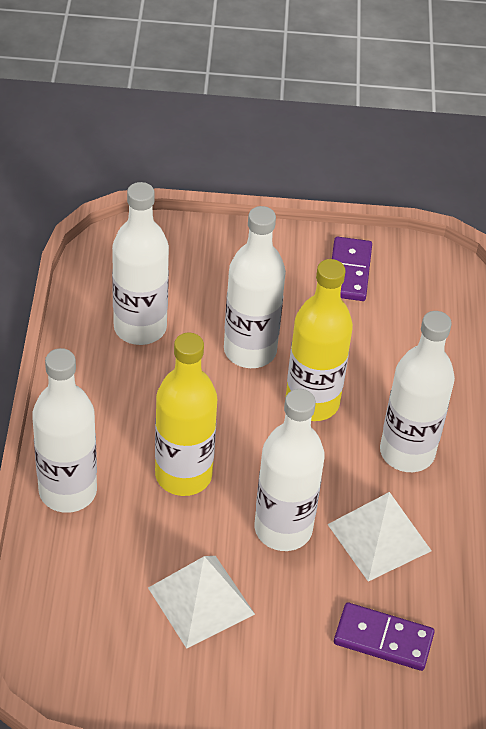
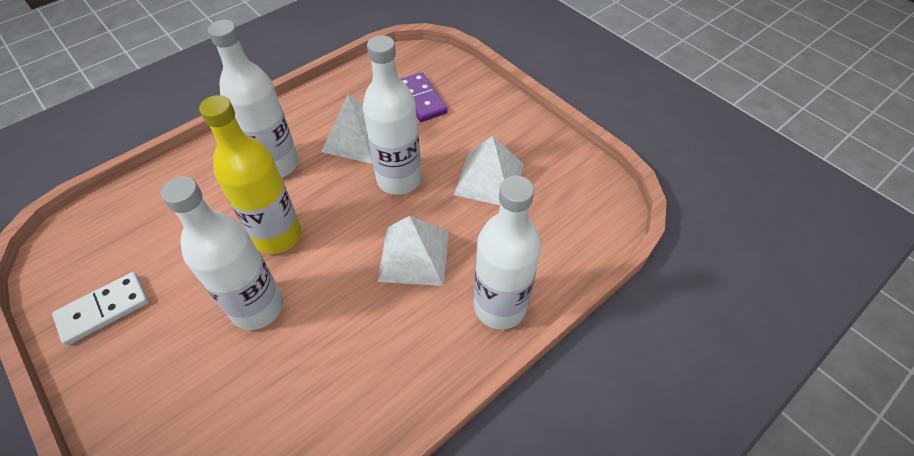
camera: 130 degrees left, 5 degrees up
white bottle [112,182,169,345] -> none
yellow bottle [155,333,217,496] -> white pyramid [377,216,449,286]
purple domino [332,237,372,301] -> white domino [52,272,149,345]

